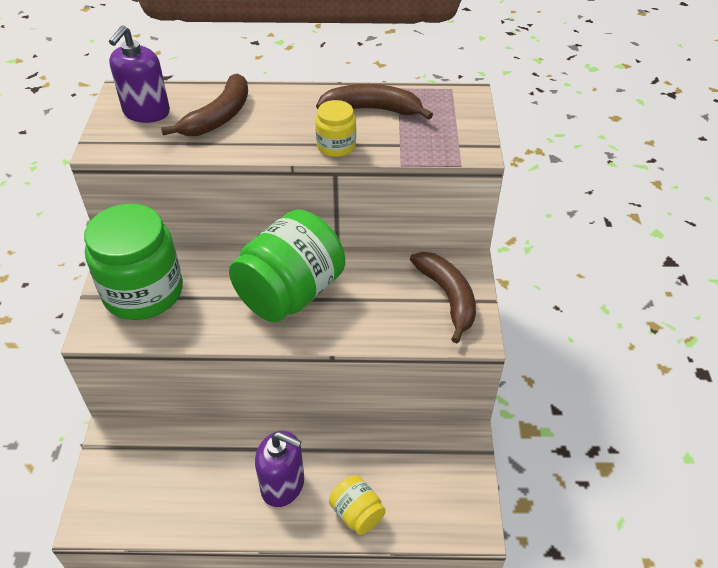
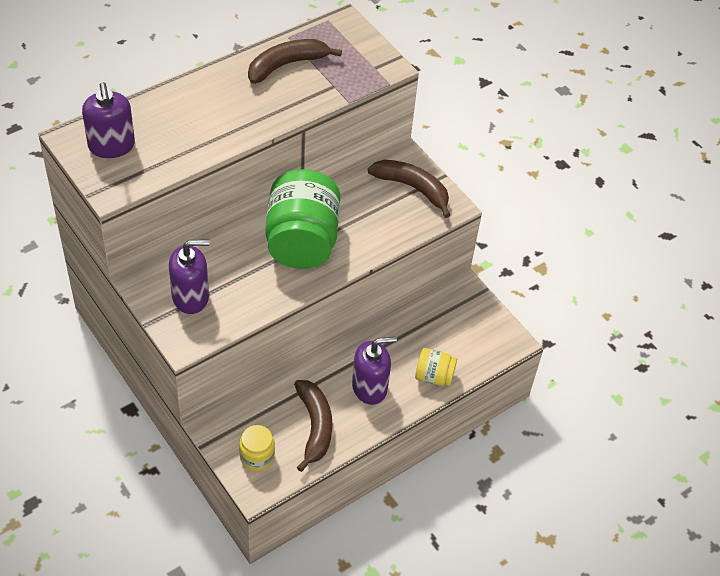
camera: 40 degrees left, 5 degrees up
green jar [84,204,183,320] -> purple soap dispenser [169,239,210,314]
brown banana [161,73,248,136] -> brown banana moved to [294,380,332,472]
yellow jar [315,100,356,157] -> yellow jar moved to [239,425,275,471]

